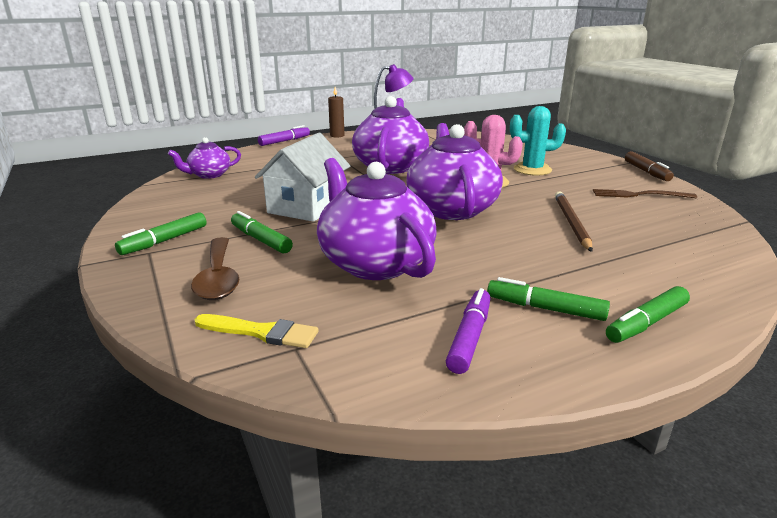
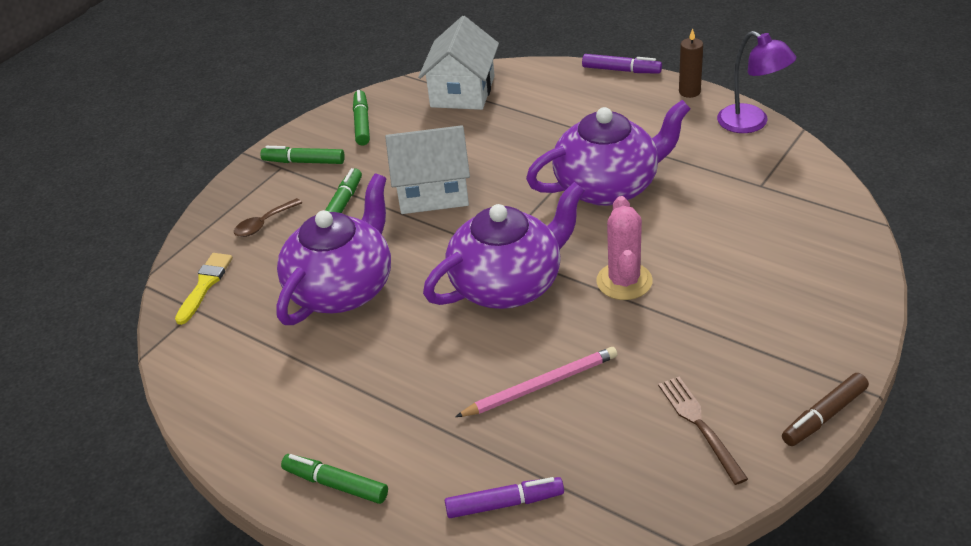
camera: 65 degrees right, 15 degrees up
purple teapot [168,137,241,179] -> white house [418,16,499,110]
brown spoon [191,237,239,300] -> brown spoon [234,198,302,237], size x0.64
yellow brush [194,314,319,348] -> yellow brush turned 150 degrees counterclockwise [175,253,233,325]
purple marker [446,288,491,374] -> purple marker moved to [445,477,564,518]
green marker [487,277,610,321] -> green marker moved to [353,90,370,145]
turquoise cactus [510,106,566,176] -> none
brown pencil [555,191,593,252] -> pink pencil [455,347,618,417]

